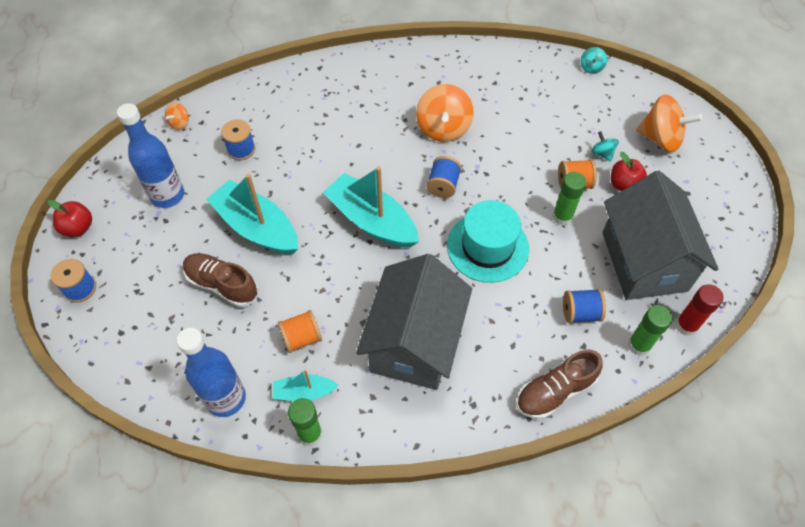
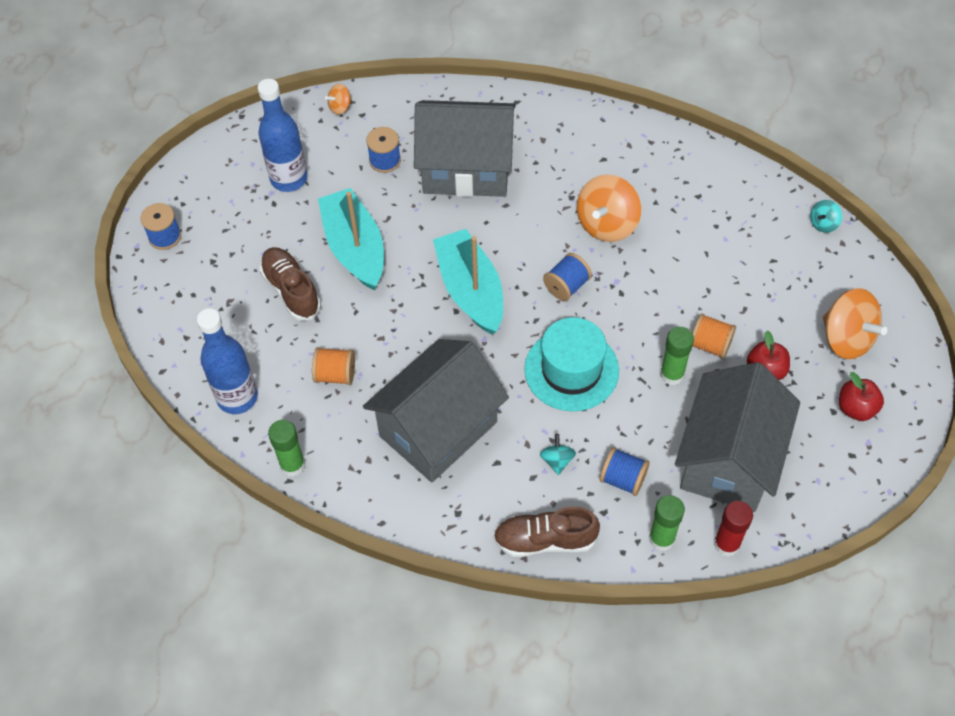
camera: 30 degrees right, 0 degrees up
red apple [48,200,92,237] -> red apple moved to [839,372,884,421]
turquoise boat [273,369,339,401] -> none
turquoise spinning top [591,131,619,162] -> turquoise spinning top moved to [540,434,576,475]
none -> grey house [414,100,516,197]

